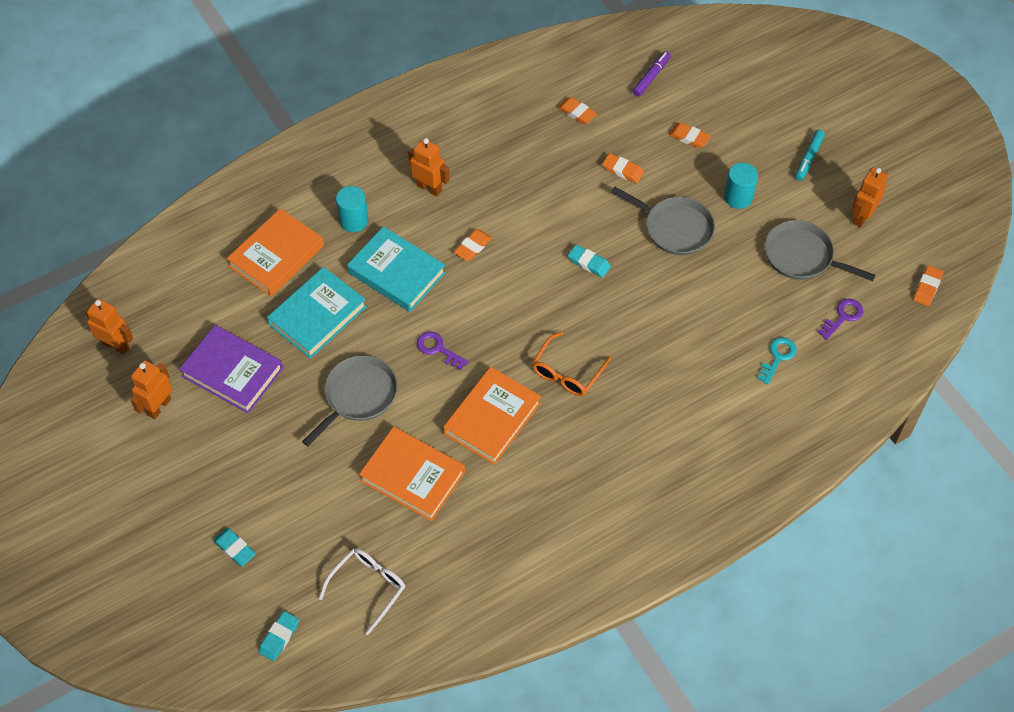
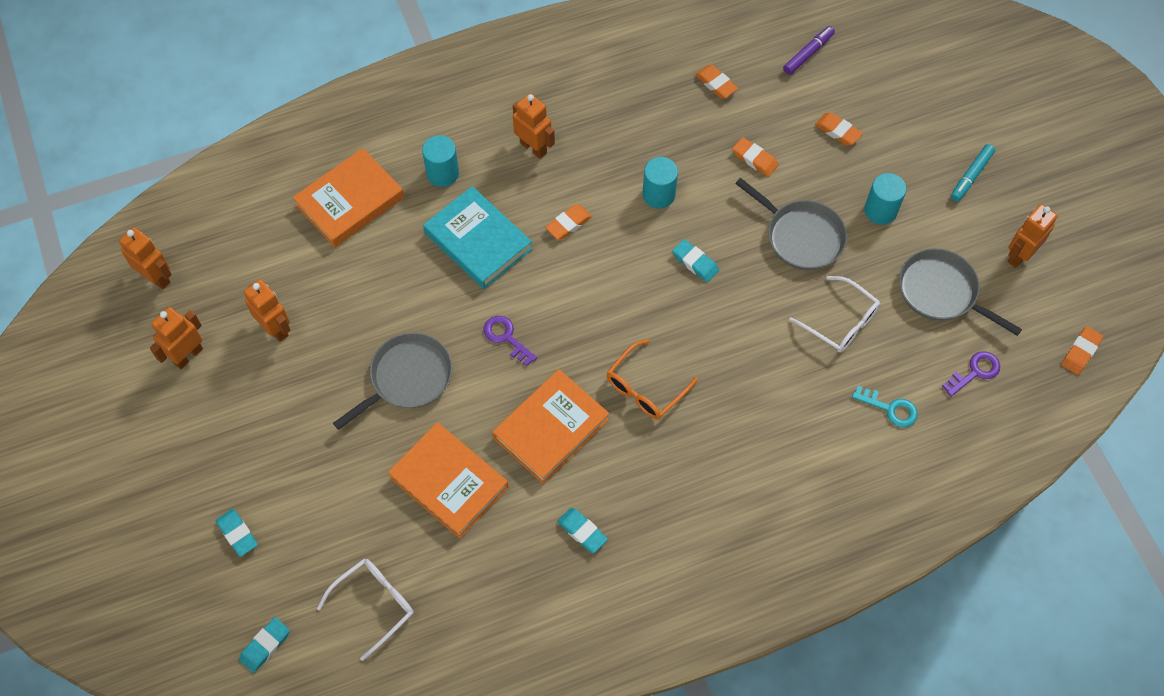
camera: 10 degrees right, 5 degrees up
purple book [179,325,283,413] -> orange robot [244,279,291,342]
turquoise book [267,267,367,358] -> none
turquoise key [757,337,797,384] -> turquoise key turned 75 degrees clockwise [852,386,918,427]
none -> turquoise eraser [557,508,608,553]
none -> turquoise cylinder [643,157,678,208]
none -> white glasses [789,276,880,353]

